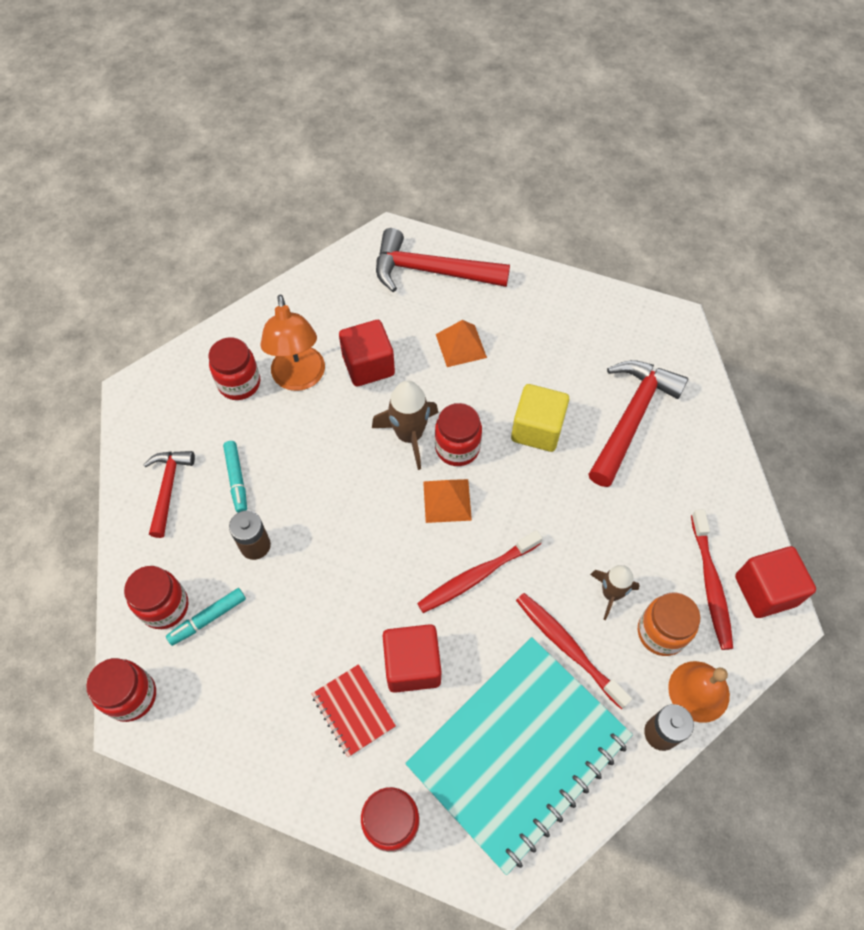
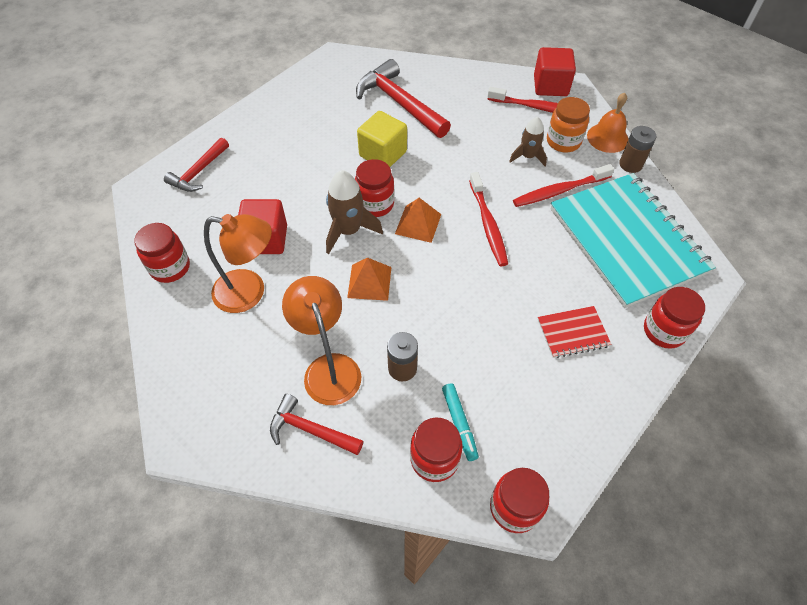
camera: 70 degrees left, 5 degrees down
red jar [208,337,260,400] -> red jar moved to [134,223,190,283]
turquoise marker [223,441,247,513] -> orange lamp [282,276,361,405]
red hammer [376,228,510,292] -> red hammer [164,138,229,192], size x0.60
red cube [383,624,441,693] -> none
orange pyramid [436,320,487,367] -> orange pyramid moved to [347,258,391,301]

